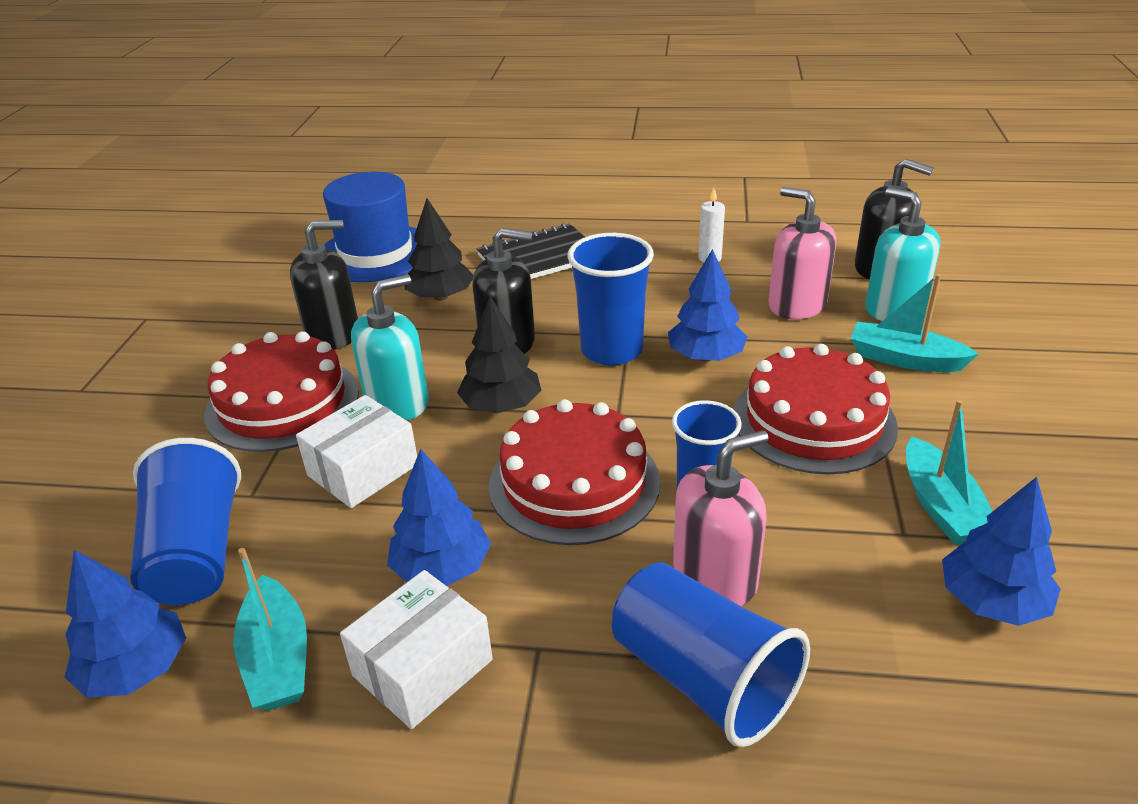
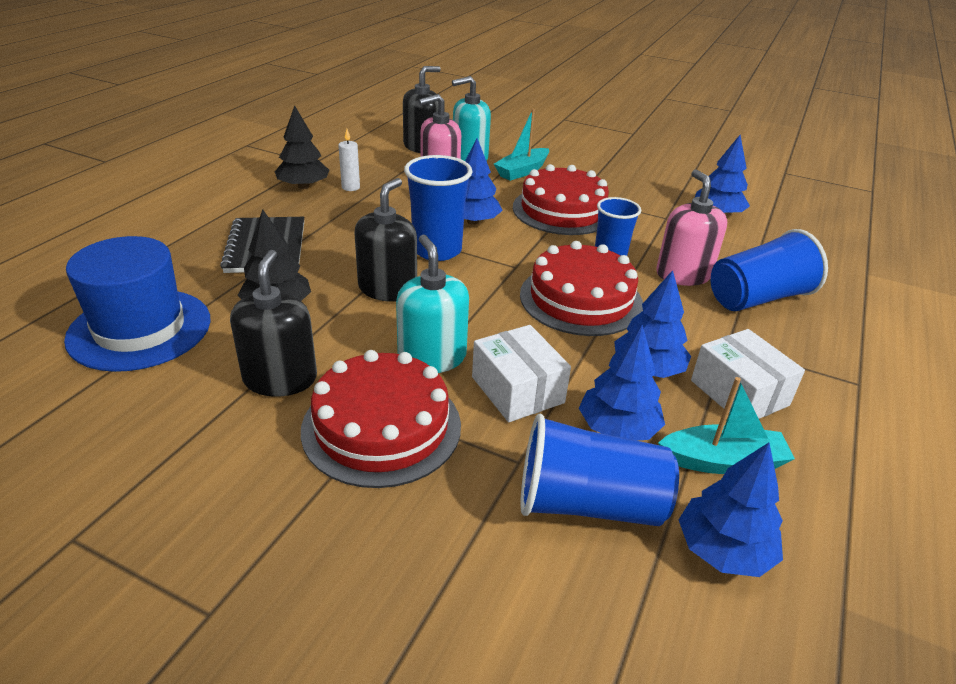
camera: 75 degrees left, 0 degrees up
black tree [457,297,541,413] -> black tree moved to [275,106,329,189]
turquoise boat [906,400,993,545] -> none
none -> blue tree [579,325,665,441]

